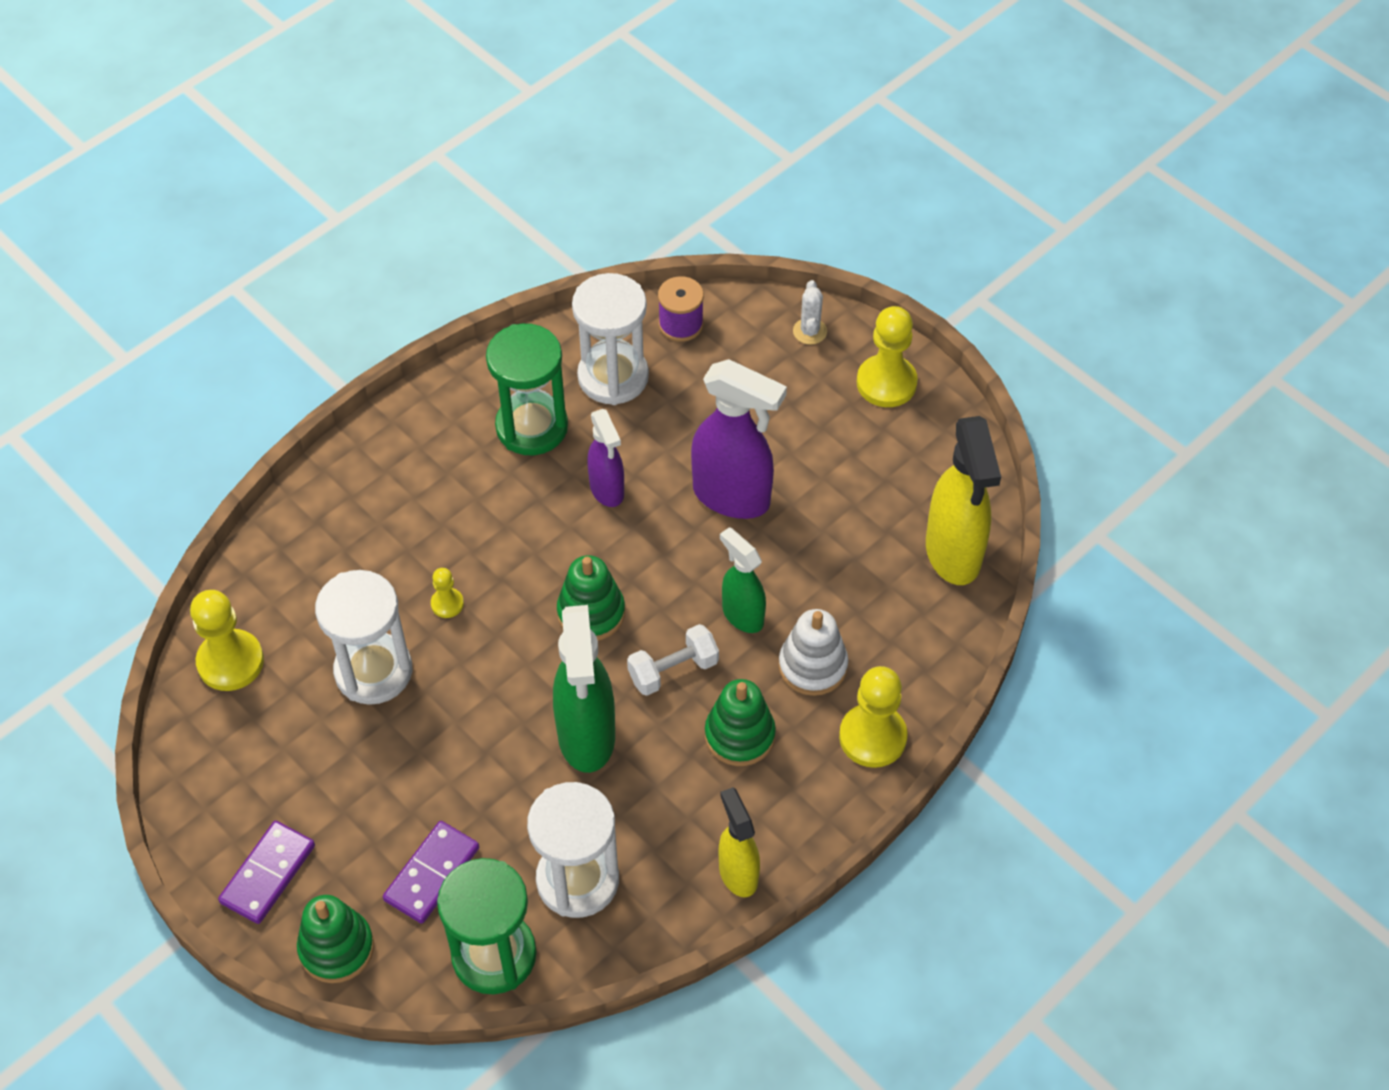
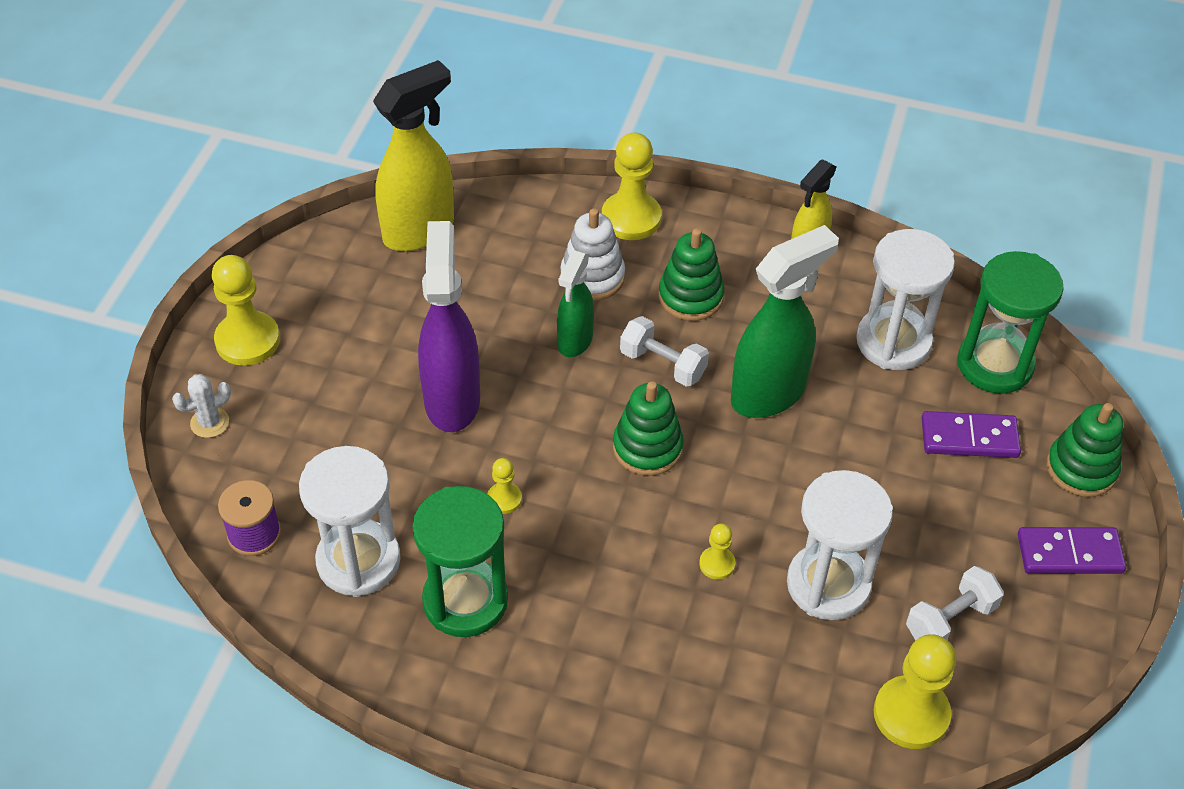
camera: 120 degrees left, 5 degrees down
purple spray bottle [587,409,624,507] -> yellow pawn [487,458,522,514]
none -> white dumbbell [906,566,1004,641]

